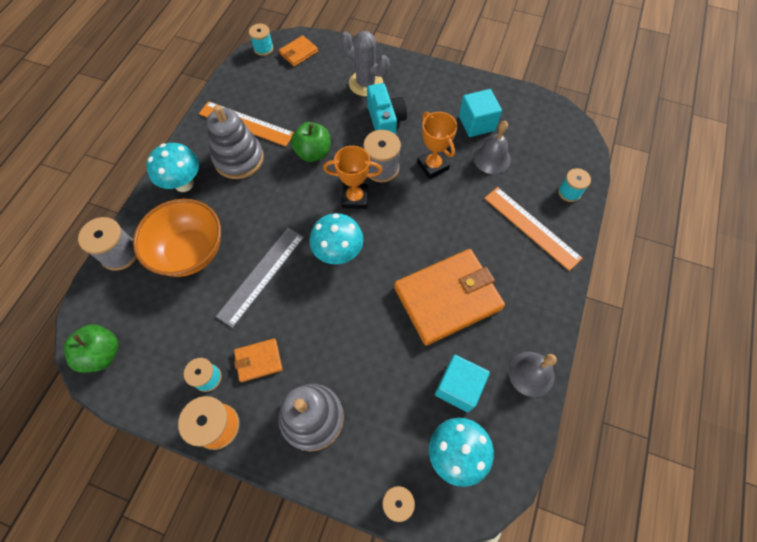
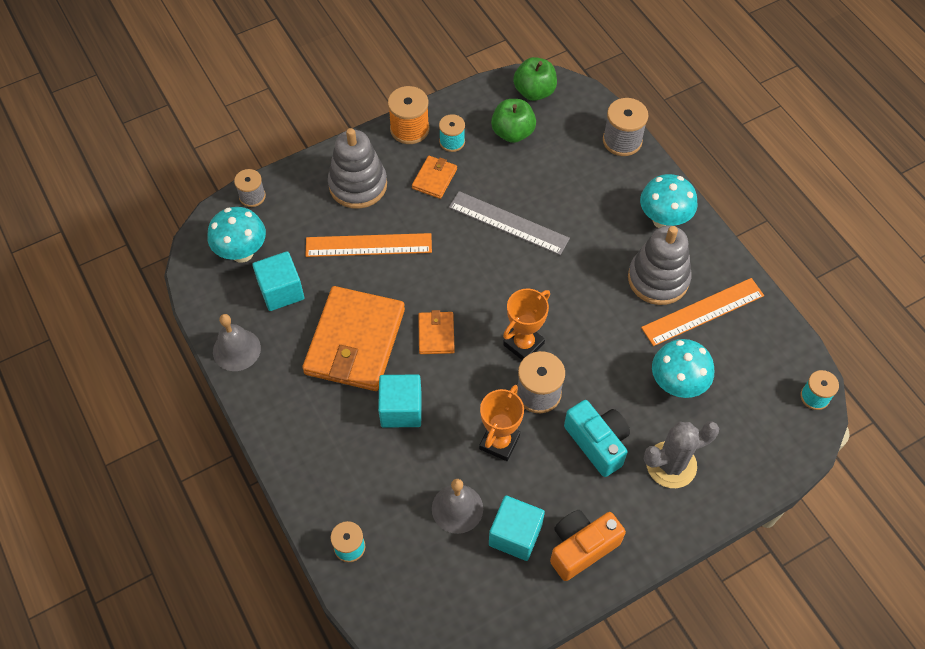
camera: 130 degrees right, 5 degrees down
orange bowl [133,199,221,277] -> none
grey ruler [216,228,304,328] -> grey ruler turned 45 degrees counterclockwise [449,191,570,255]
orange wallet [279,35,318,67] -> orange wallet moved to [418,310,455,354]
green apple [291,122,330,162] -> green apple moved to [491,99,536,143]
turquoise mushroom [309,213,363,264] -> turquoise mushroom moved to [652,339,714,398]
turquoise camera [367,83,407,134] -> turquoise camera turned 150 degrees counterclockwise [564,400,630,477]
orange trophy [417,112,457,179] -> orange trophy turned 75 degrees counterclockwise [479,385,524,461]
orange ruler [484,187,582,271] -> orange ruler moved to [305,233,432,257]
none -> turquoise cube [378,374,422,428]
none -> orange camera [550,510,626,581]

